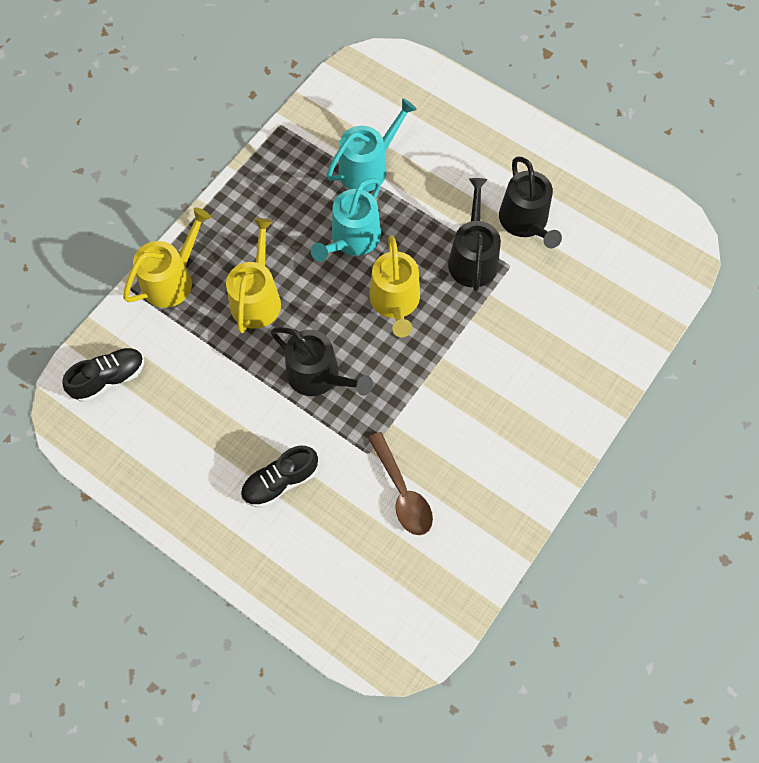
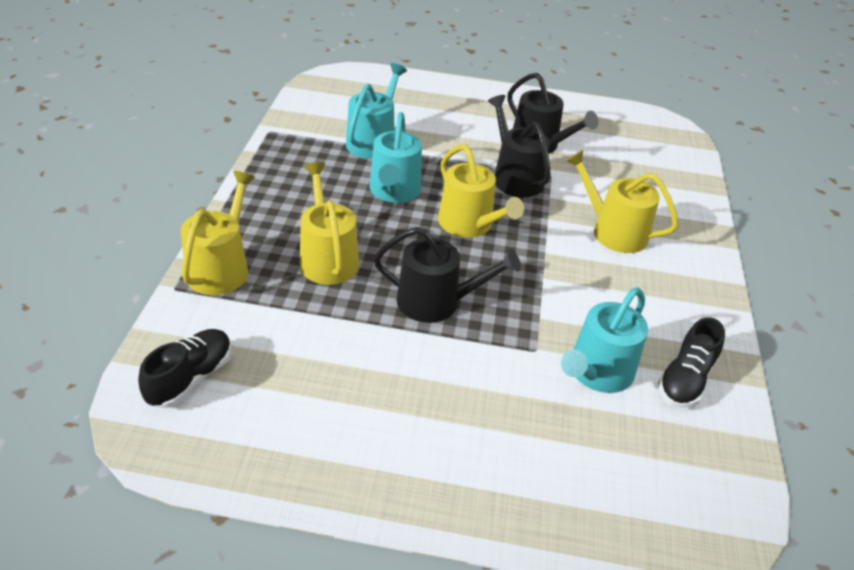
camera: 30 degrees left, 25 degrees down
black shoe [241,446,318,508] -> black shoe moved to [658,317,725,408]
brown spoon [368,432,433,535] -> turquoise watering can [561,288,648,393]
none -> yellow watering can [566,150,679,253]

